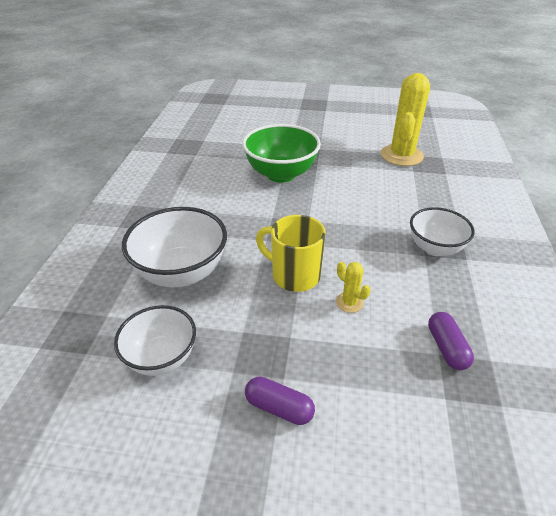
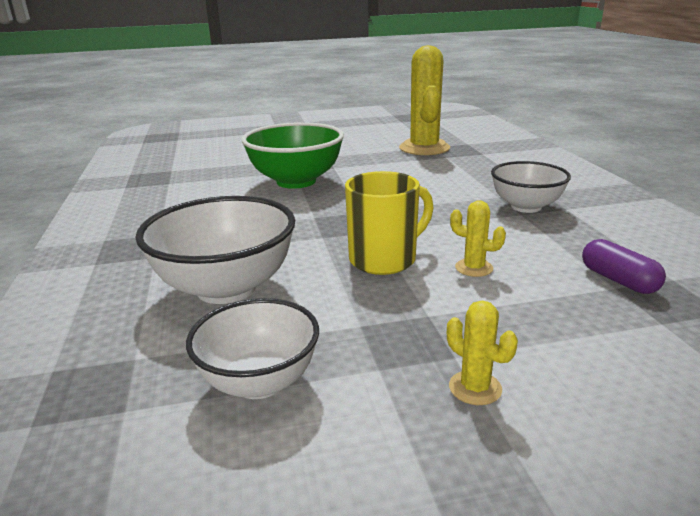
camera: 20 degrees left, 15 degrees down
purple capsule [245,376,315,425] -> yellow cactus [447,301,518,405]
yellow mug [256,215,326,292] -> yellow mug turned 135 degrees clockwise [345,171,434,275]

